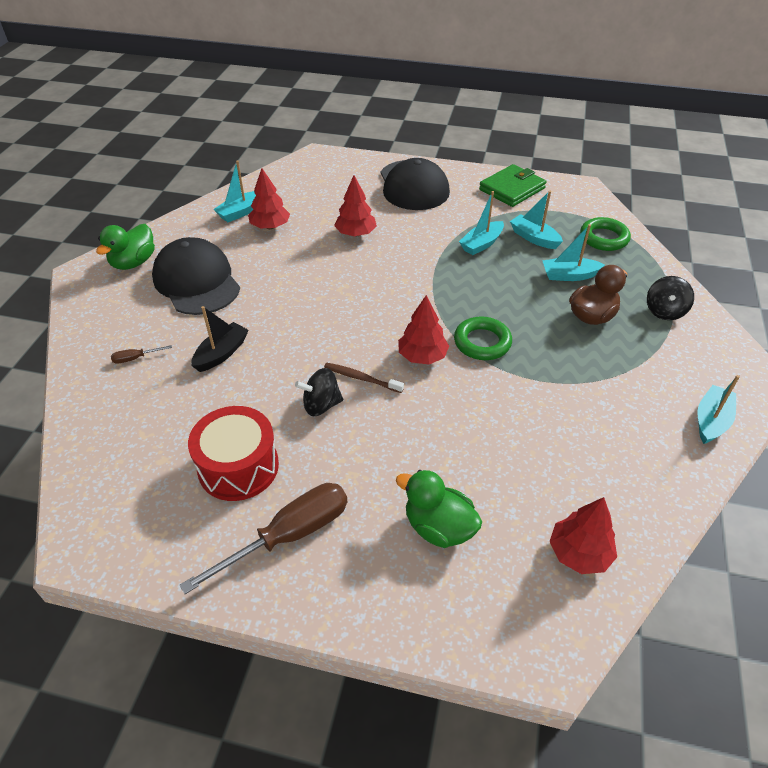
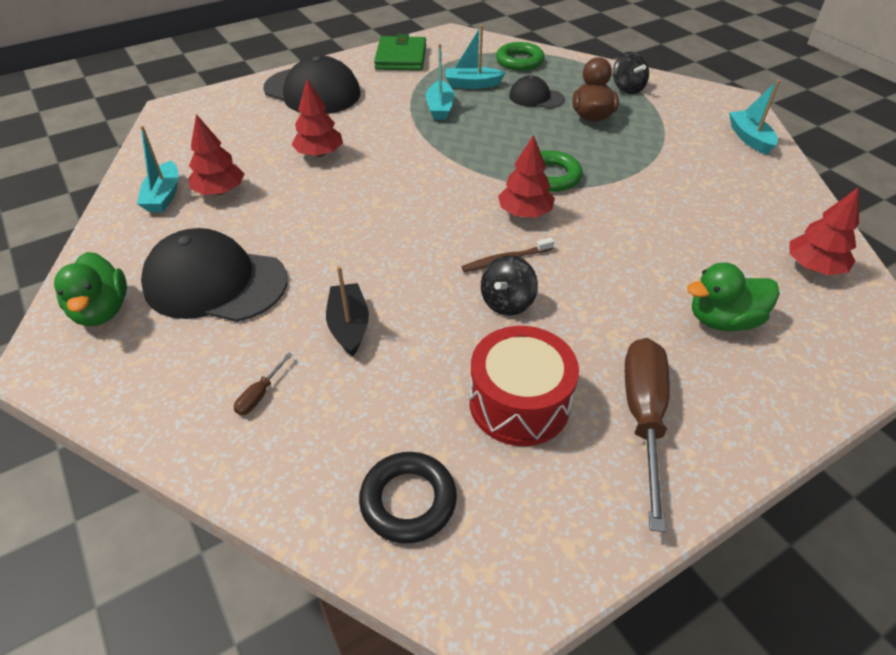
camera: 45 degrees left, 0 degrees up
turquoise boat [542,224,605,281] -> black cap [509,75,565,108]
none -> black ring [359,452,457,543]

